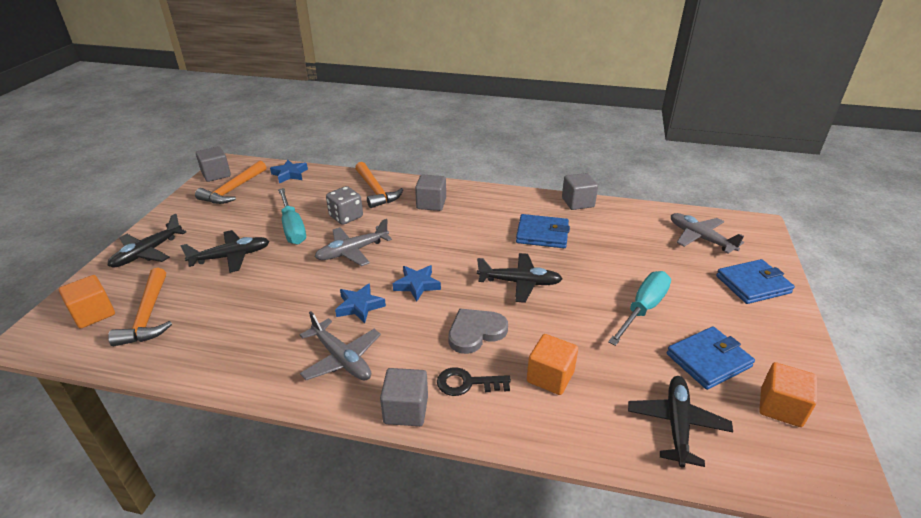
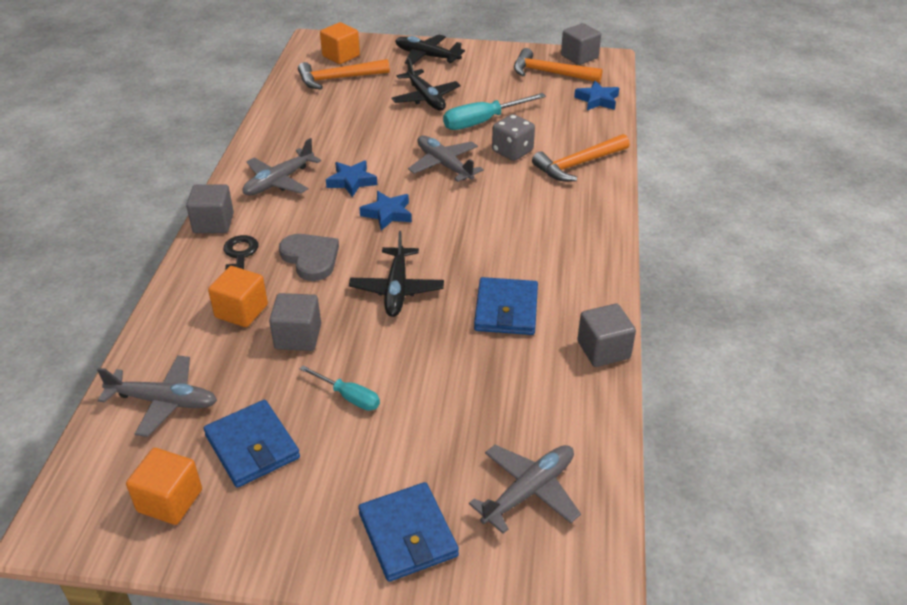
camera: 85 degrees right, 5 degrees up
grey cube [415,174,446,211] -> grey cube moved to [269,293,321,351]
turquoise screwdriver [608,271,671,346] -> turquoise screwdriver [300,365,380,411], size x0.59
black plane [628,376,733,468] -> grey plane [97,355,217,437]

